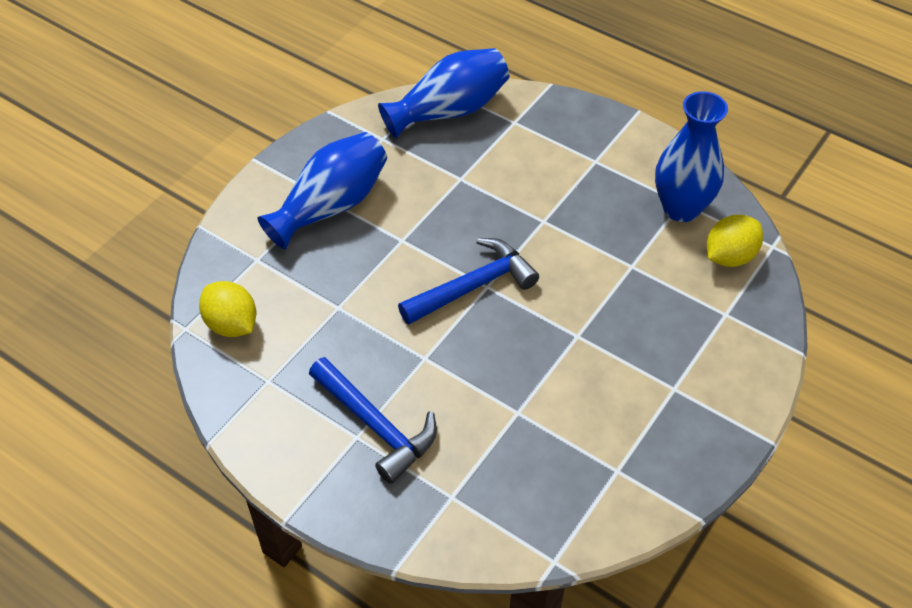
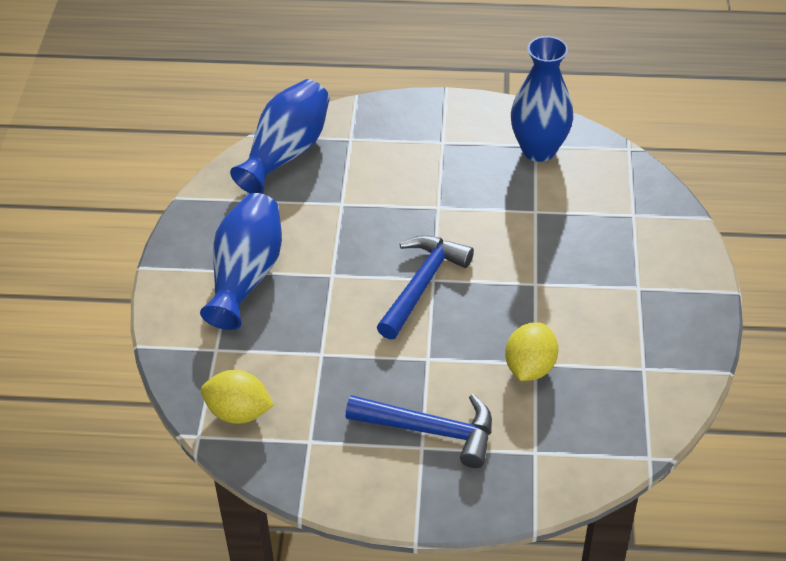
camera: 30 degrees left, 5 degrees down
yellow lemon [707,215,763,267] -> yellow lemon moved to [505,322,558,381]

